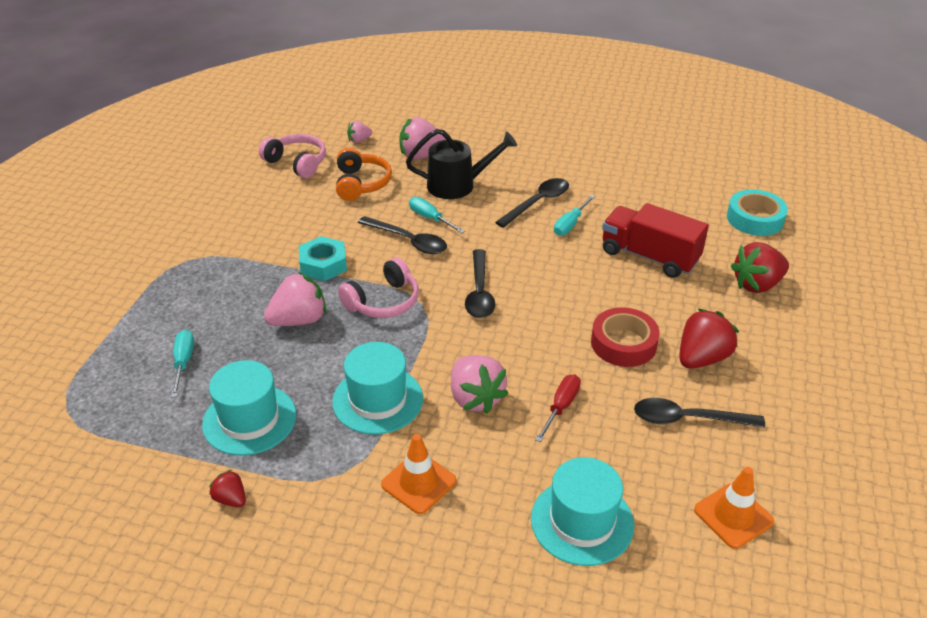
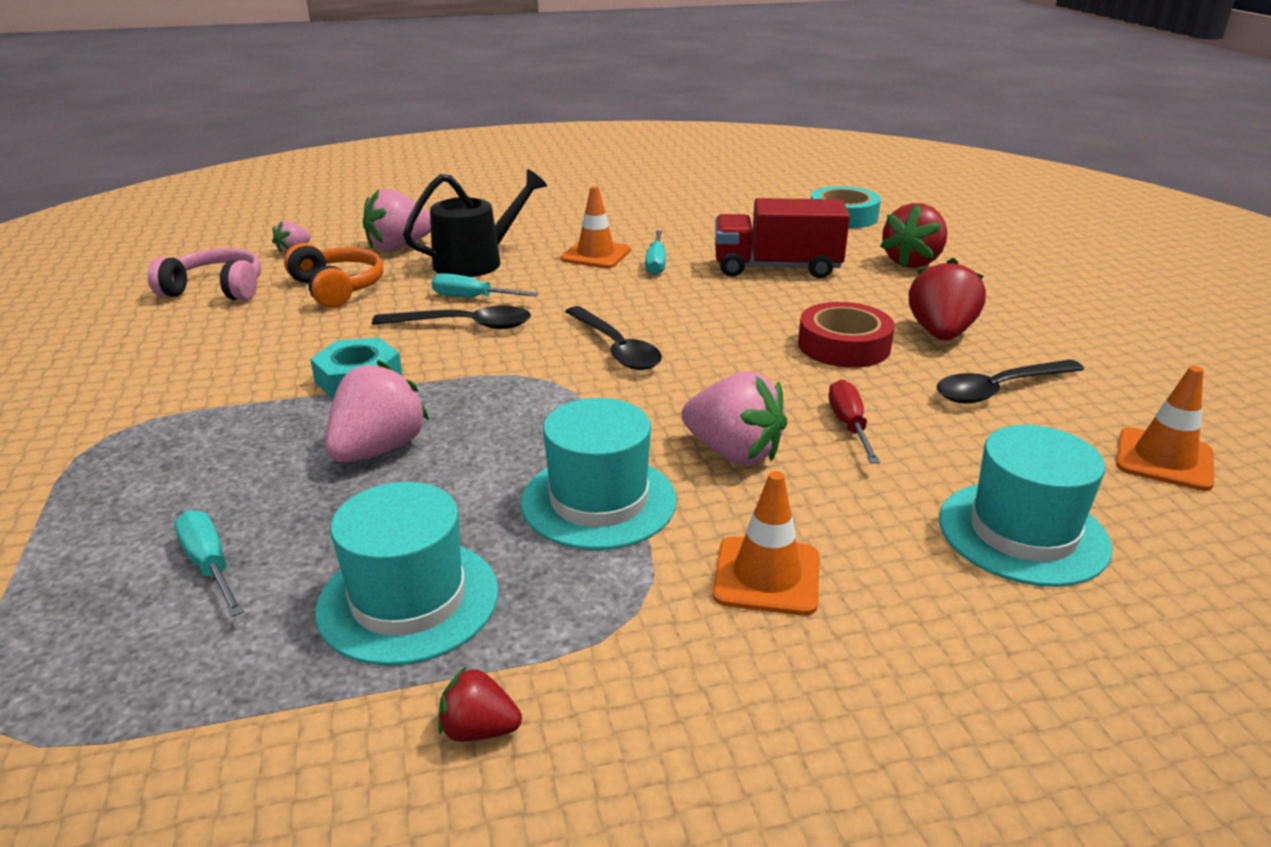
camera: 30 degrees left, 10 degrees down
pink headphones [338,257,419,318] -> none
black spoon [495,178,569,228] -> orange traffic cone [561,186,631,268]

